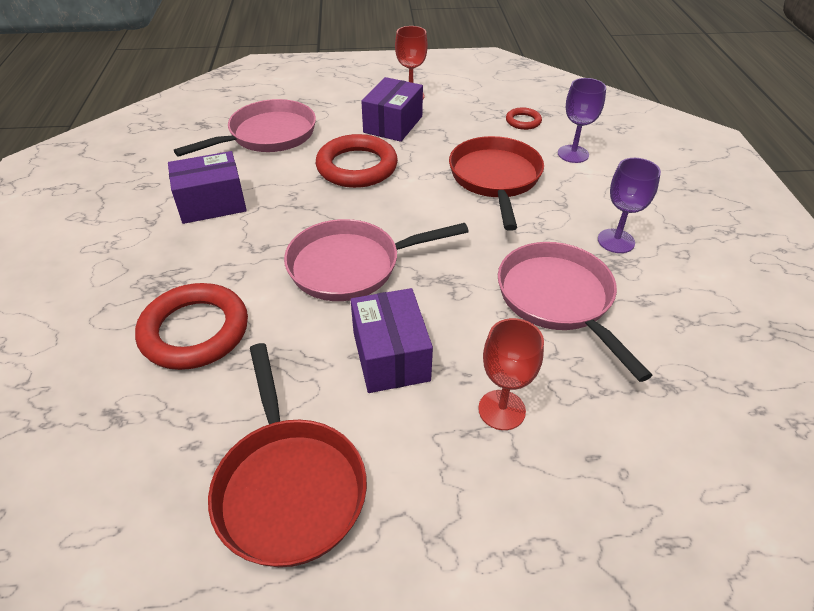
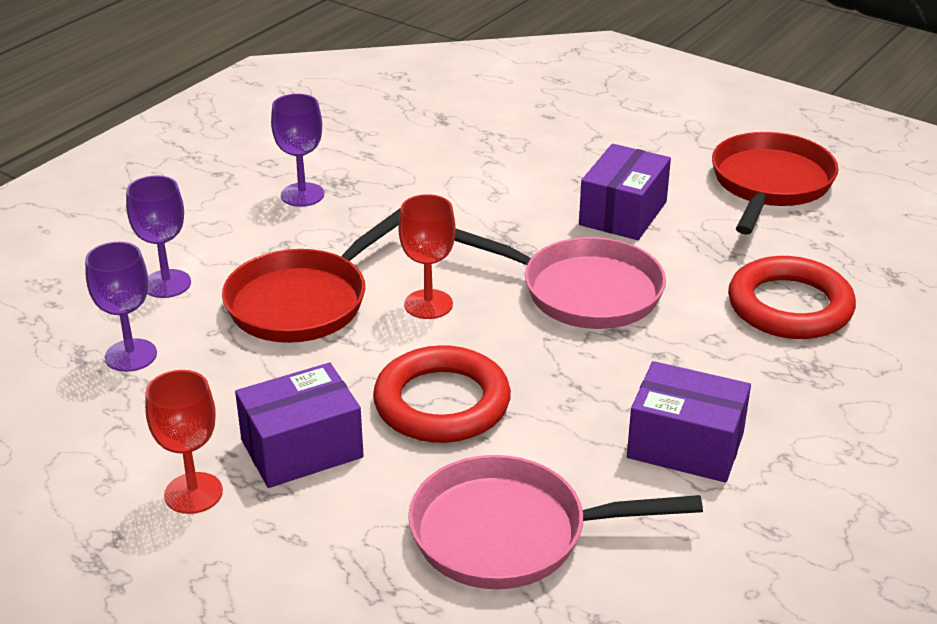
camera: 140 degrees left, 10 degrees down
red goblet [478,318,544,430] -> red goblet moved to [398,194,456,319]
pink pan [498,242,653,382] -> none
red ring [506,107,542,130] -> purple goblet [85,242,157,372]

